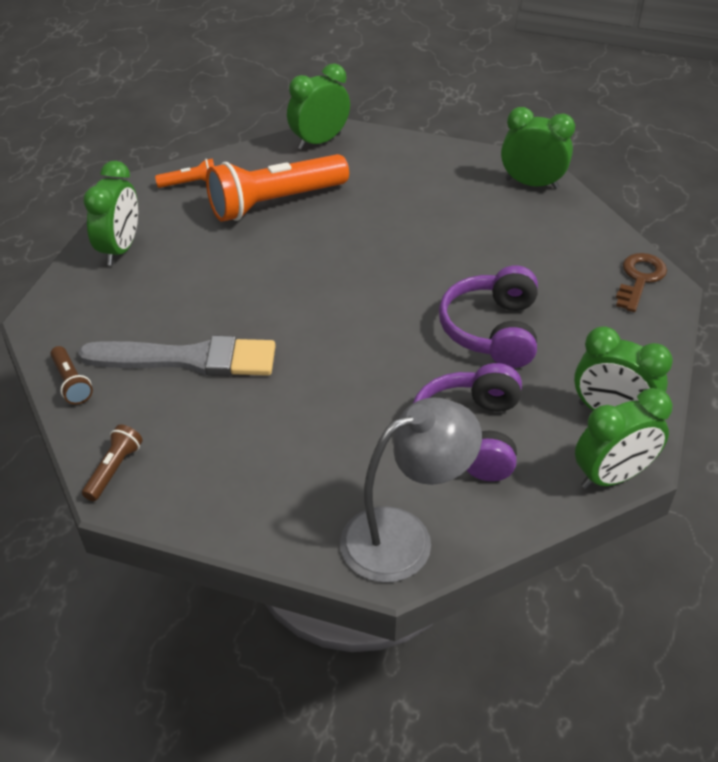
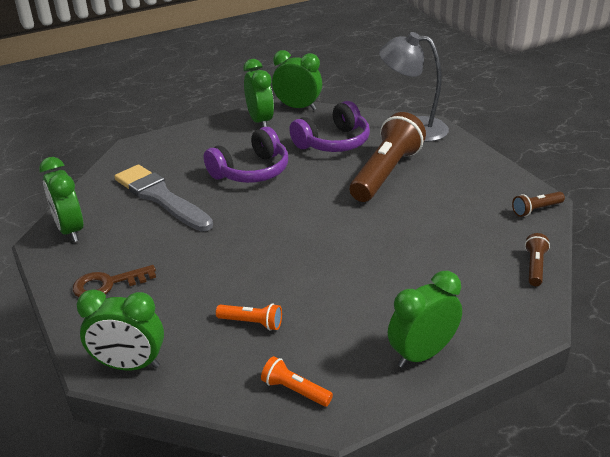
camera: 135 degrees left, 10 degrees down
grey brush [78,335,276,376] -> grey brush moved to [114,165,213,231]
orange flashlight [206,154,349,222] -> orange flashlight [216,303,282,330], size x0.44
brown key [616,253,667,312] -> brown key moved to [73,265,156,297]
none -> brown flashlight [349,112,426,202]

